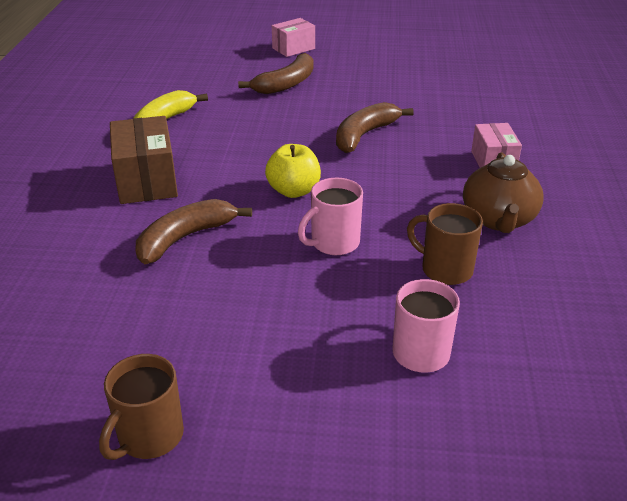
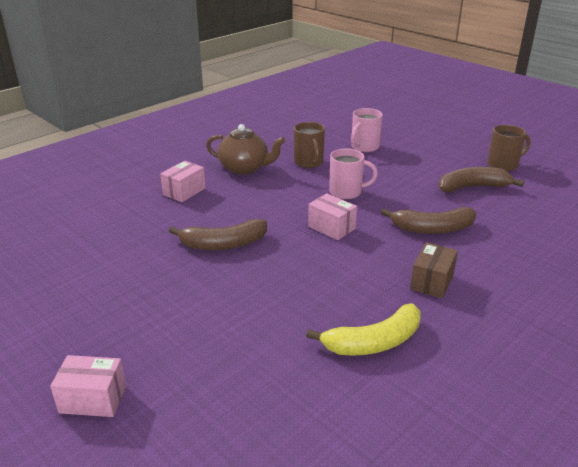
camera: 140 degrees left, 5 degrees down
brown box [110,116,178,204] -> brown box [410,242,458,299], size x0.64
brown banana [238,53,314,94] -> brown banana moved to [438,167,524,192]
yellow apple [265,144,321,198] -> pink box [308,193,357,240]
brown teapot [463,152,544,233] -> brown teapot turned 60 degrees clockwise [206,124,285,175]

